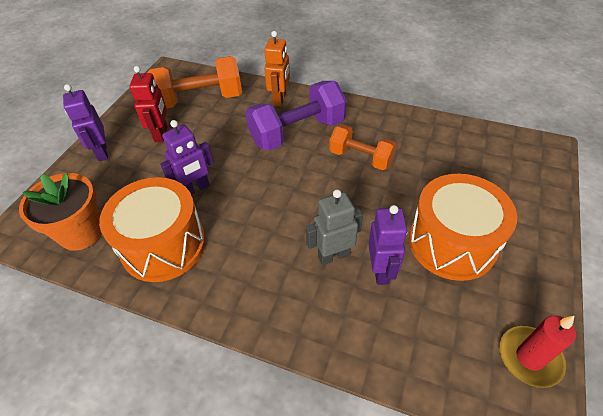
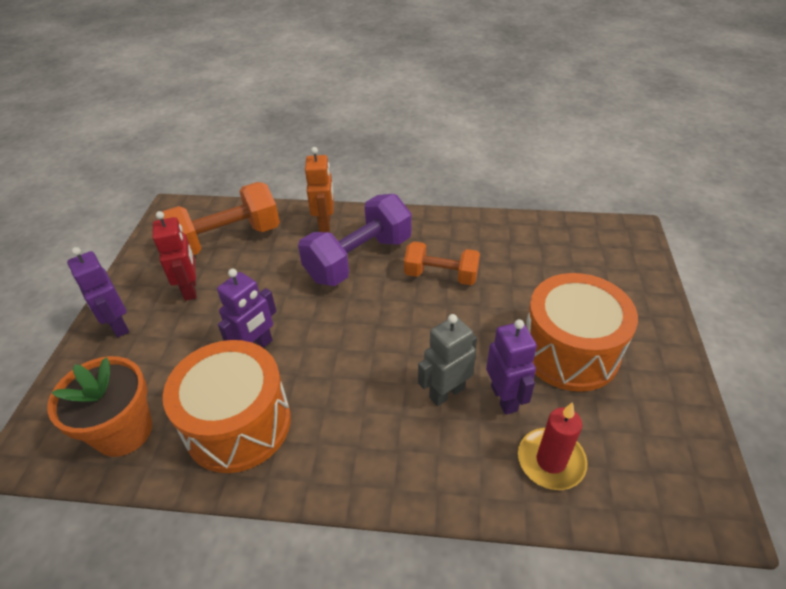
camera: 15 degrees left, 5 degrees down
red candle [500,316,576,388] -> red candle moved to [518,402,587,490]

